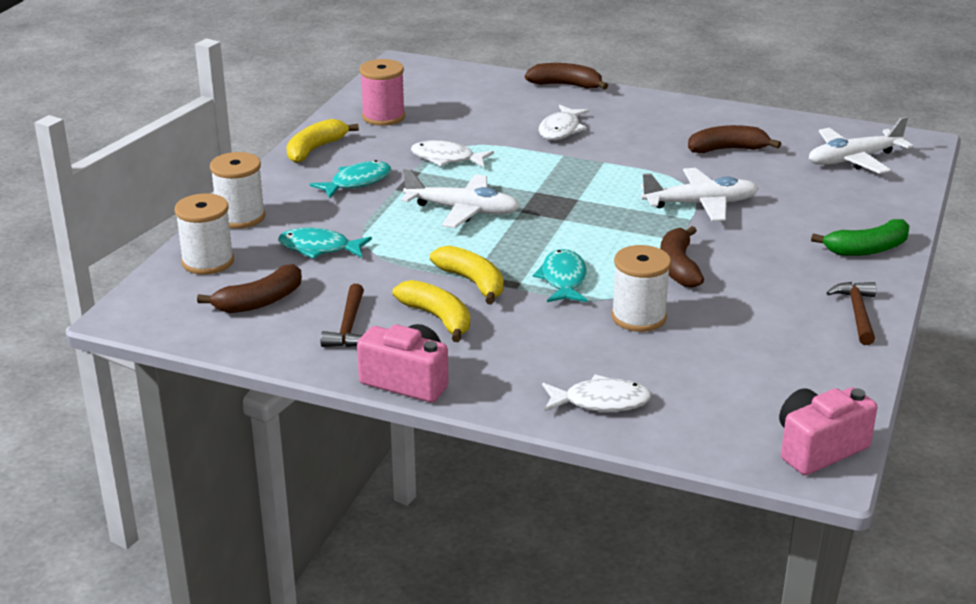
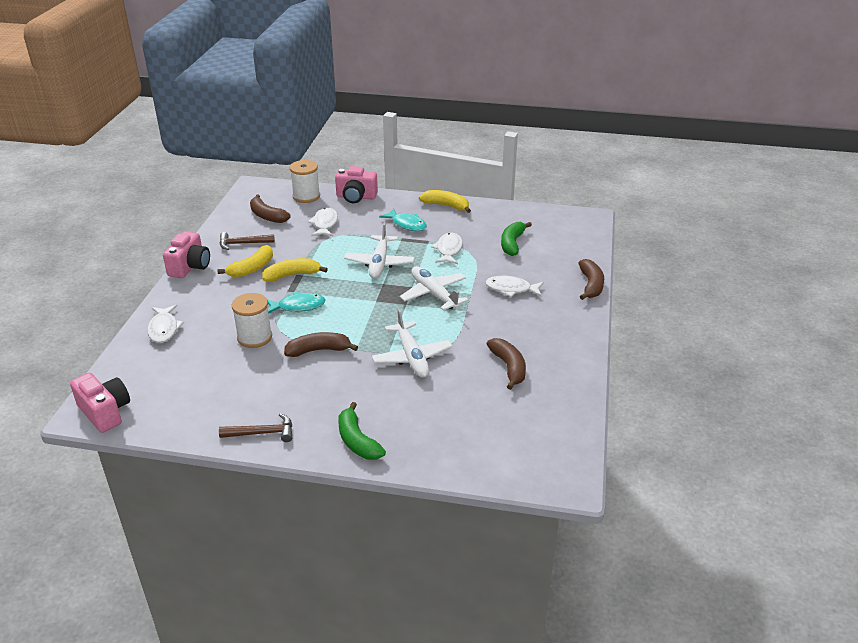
camera: 80 degrees right, 5 degrees up
white spool [210,152,265,229] -> pink camera [335,166,378,203]
turquoise fish [278,228,372,259] -> white fish [308,208,338,236]
pink spool [360,59,405,126] -> none
yellow banana [430,245,504,304] -> yellow banana turned 150 degrees counterclockwise [262,258,328,282]
white plane [809,117,913,174] -> white plane moved to [400,266,468,311]
none -> green banana [501,222,532,256]

